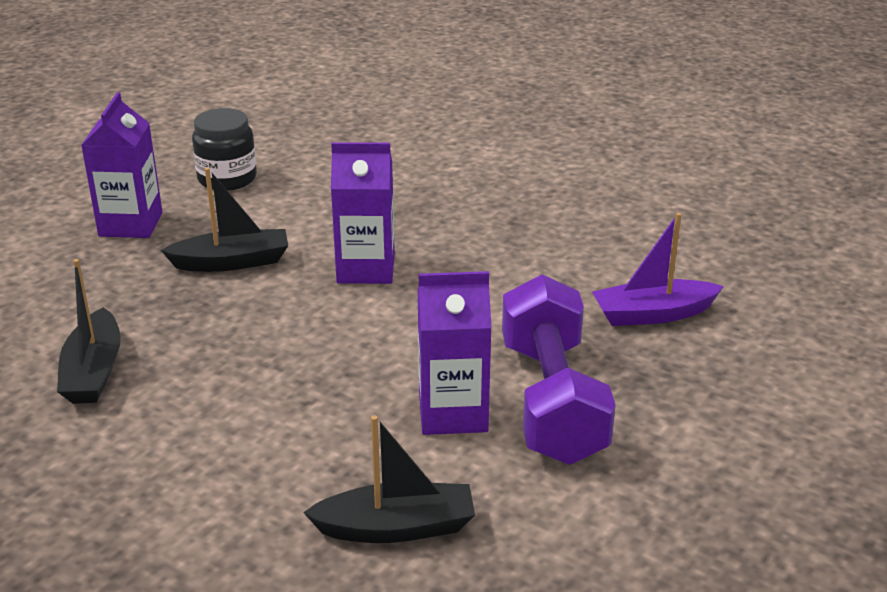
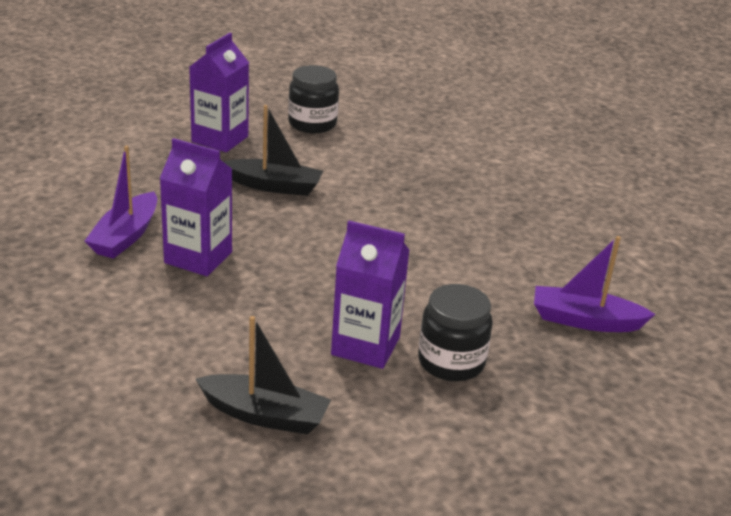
camera: 20 degrees right, 0 degrees up
black boat [57,259,121,404] -> purple boat [85,146,157,259]
purple carton [331,142,395,284] -> purple carton moved to [159,138,232,276]
purple dumbbell [502,274,616,465] -> black jar [418,284,493,381]

